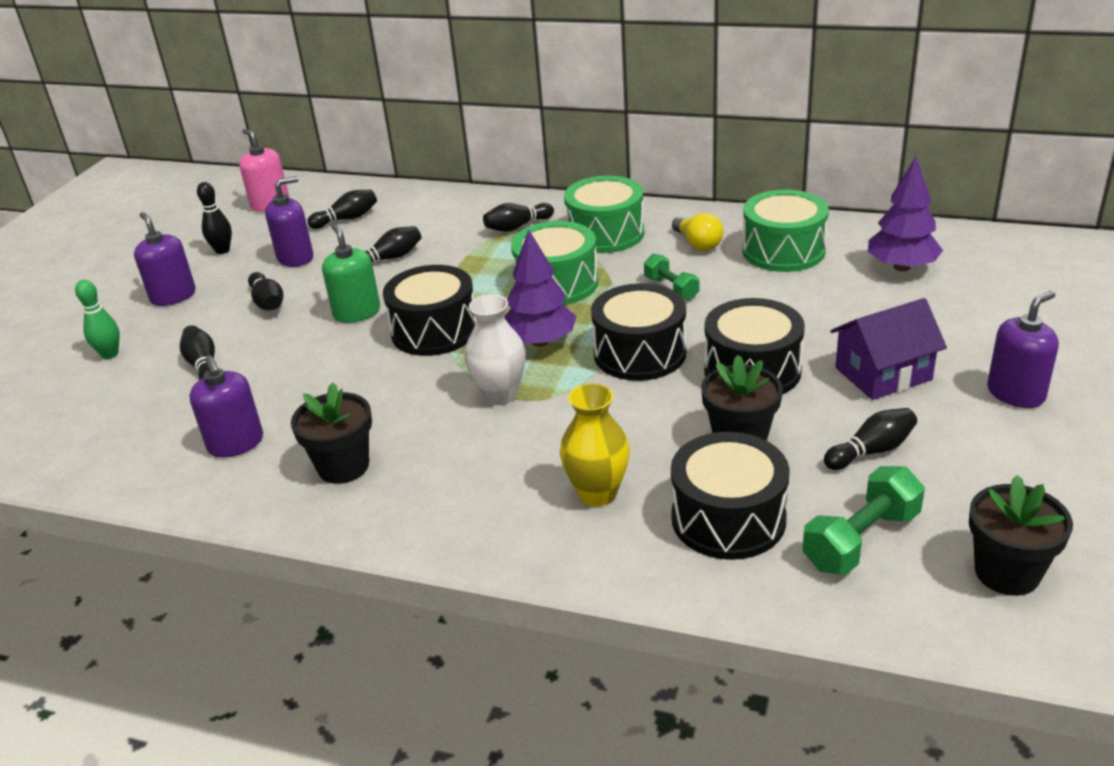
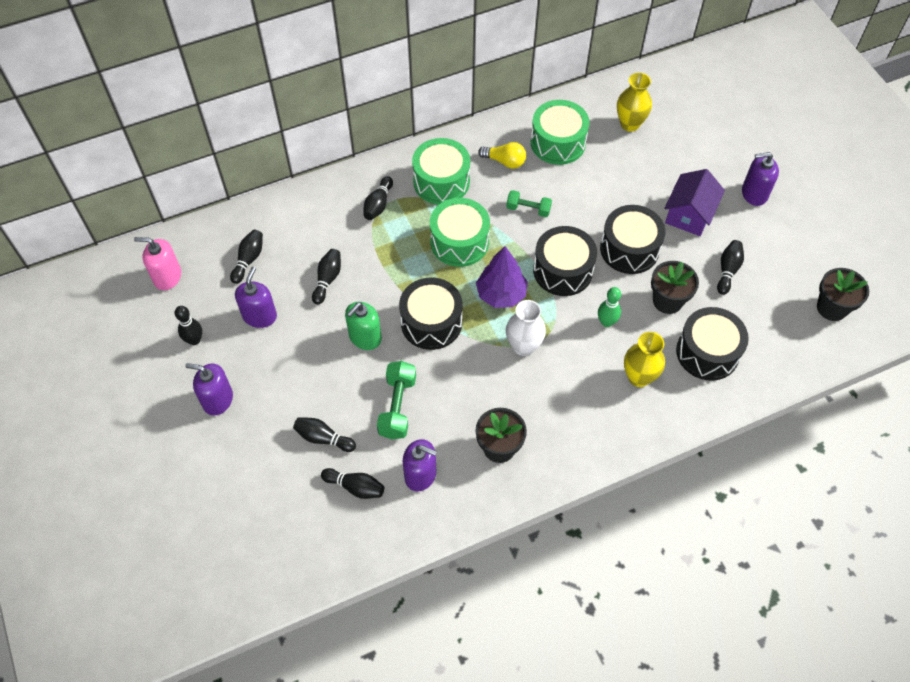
camera: 45 degrees left, 25 degrees up
green bowling pin [75,280,120,359] -> green bowling pin moved to [598,287,621,327]
black bowling pin [248,272,284,310] -> black bowling pin moved to [321,468,384,499]
green soap dispenser [322,224,380,323] -> green soap dispenser turned 75 degrees counterclockwise [345,302,382,350]
green dumbbell [802,466,925,575] -> green dumbbell moved to [377,361,416,439]
purple tree [868,157,943,271] -> yellow vase [617,73,652,132]
purple soap dispenser [987,291,1059,408] -> purple soap dispenser turned 105 degrees counterclockwise [742,152,779,206]

